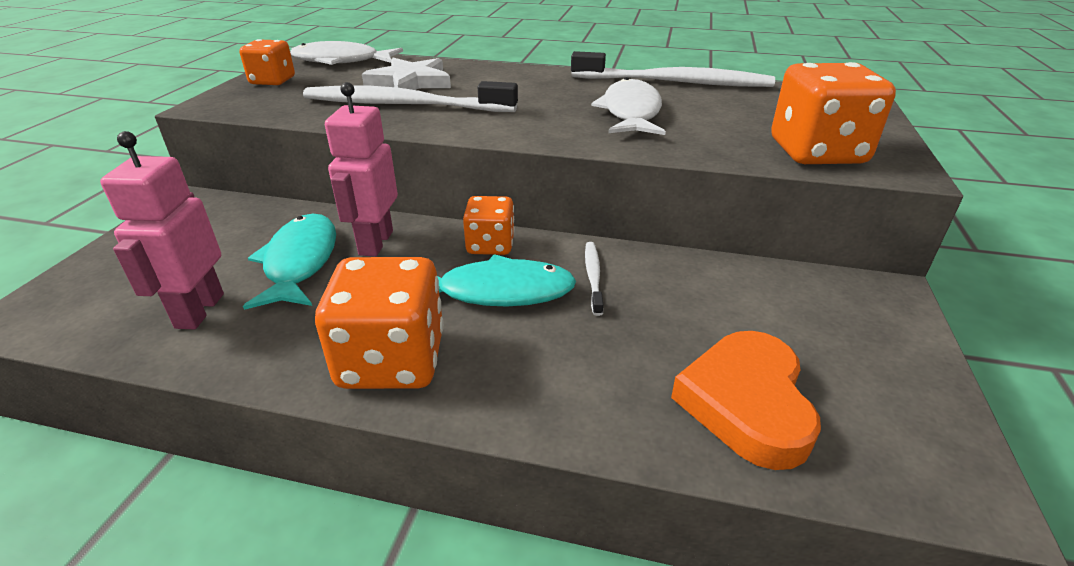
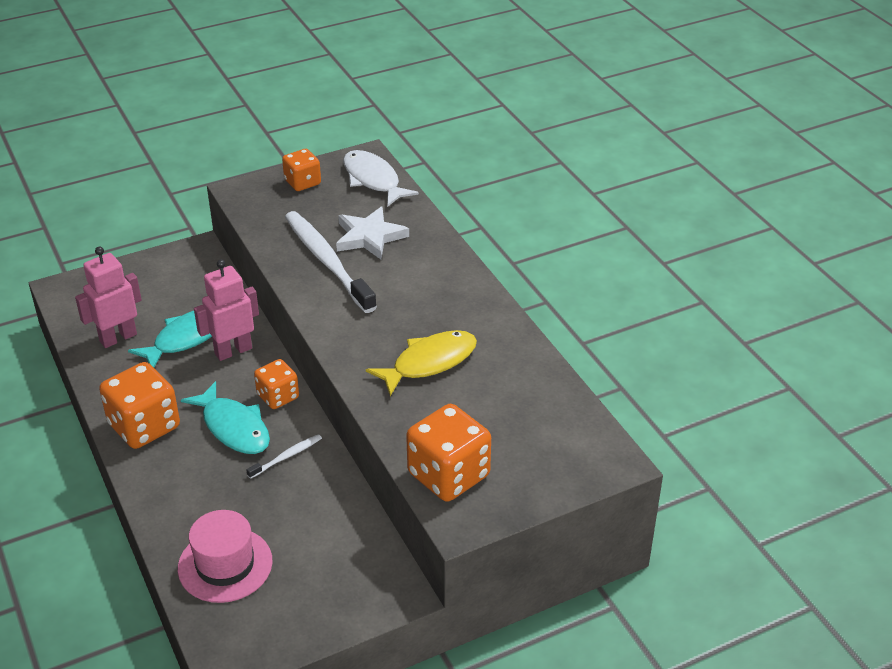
camera: 50 degrees right, 5 degrees up
white toothbrush [571,51,775,87] -> none
white fish [591,77,666,135] -> yellow fish [366,330,477,396]
orange heart [671,331,821,470] -> pink hat [178,510,273,603]

